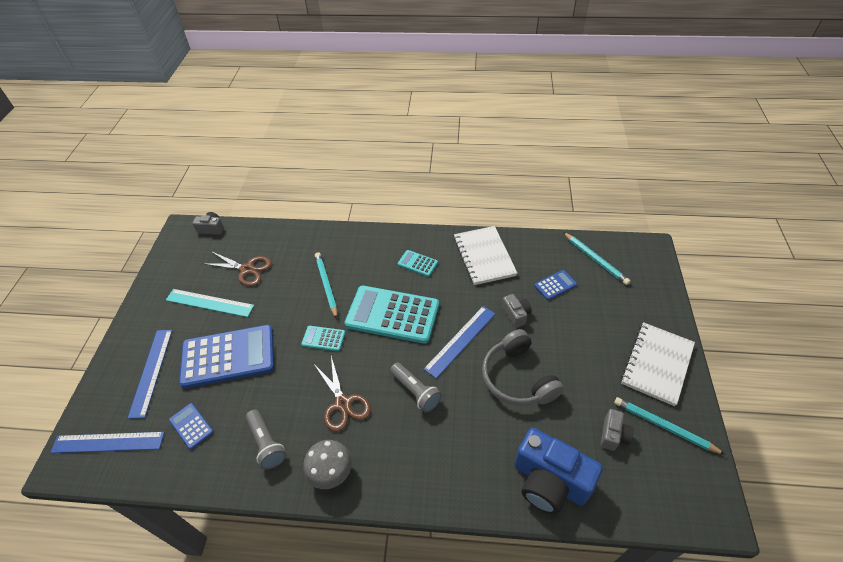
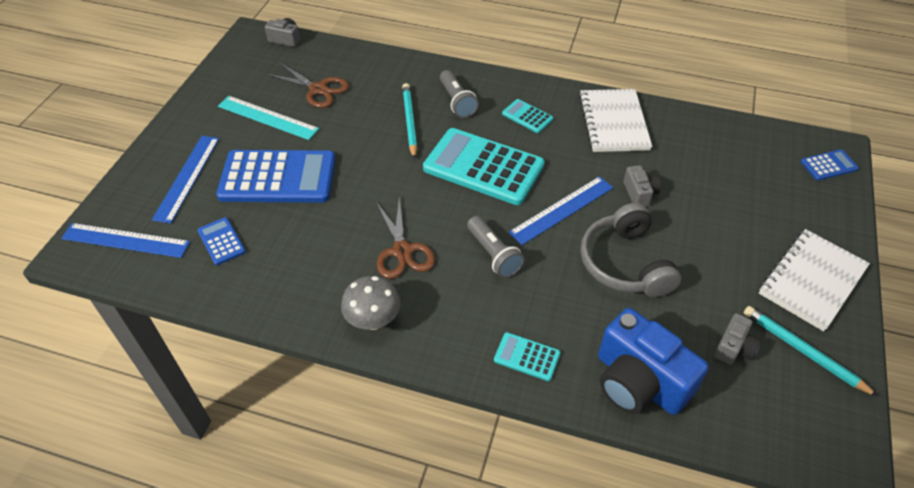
camera: 10 degrees right, 0 degrees up
grey flashlight [246,409,286,470] -> grey flashlight moved to [440,70,479,118]
turquoise calculator [301,326,346,351] -> turquoise calculator moved to [494,332,561,381]
blue calculator [534,270,577,300] -> blue calculator moved to [801,149,859,181]
turquoise pencil [563,232,630,285] -> none

